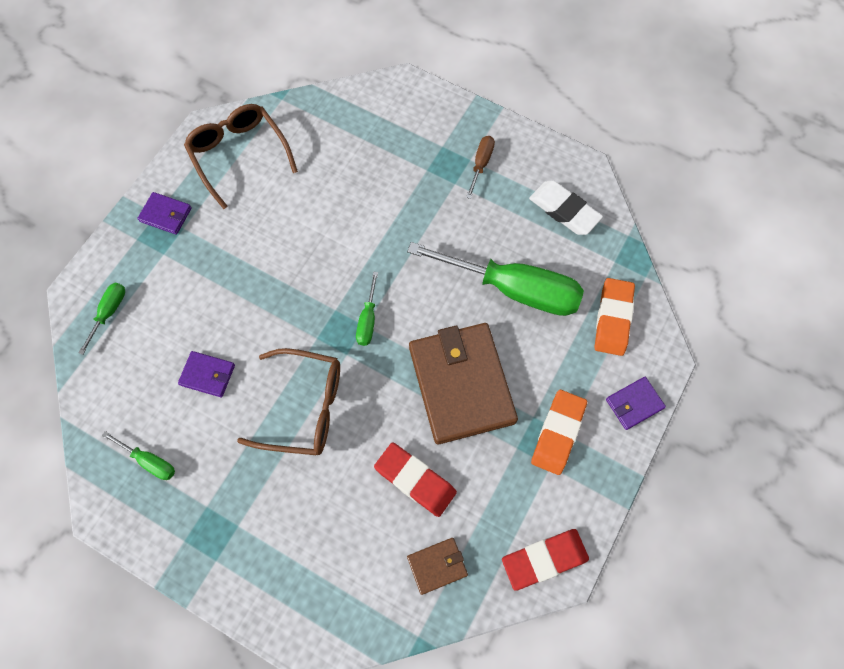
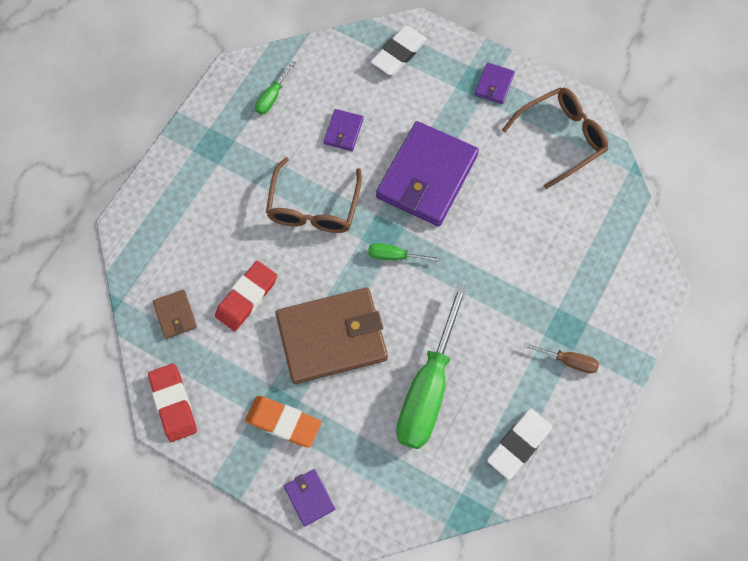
camera: 90 degrees right, 0 degrees up
green screwdriver [78,283,125,355] -> white eraser [371,26,427,75]
orange eraser [594,278,635,356] -> none
none -> purple wallet [376,121,479,226]

